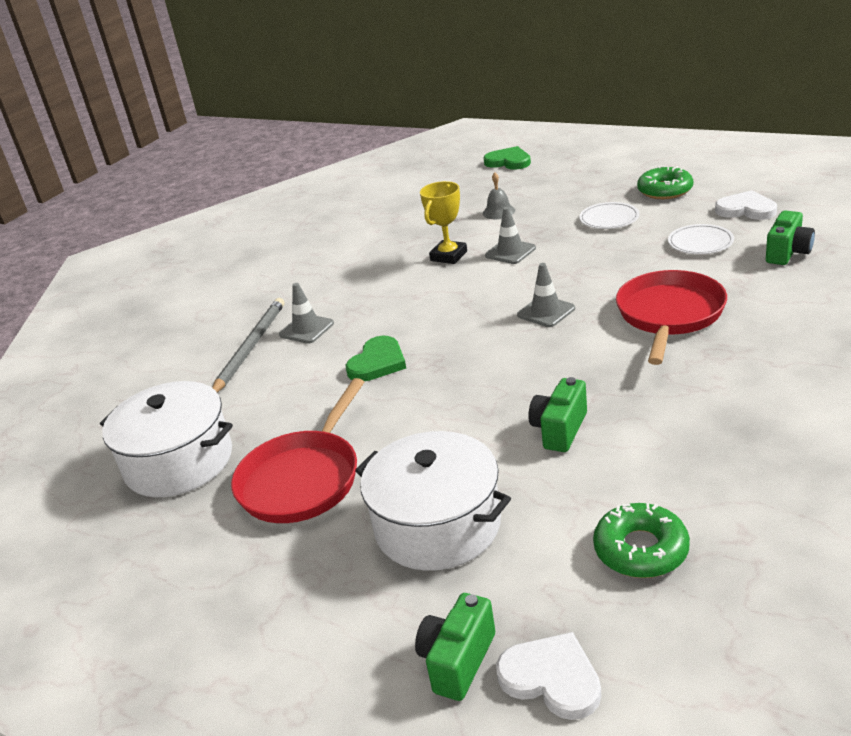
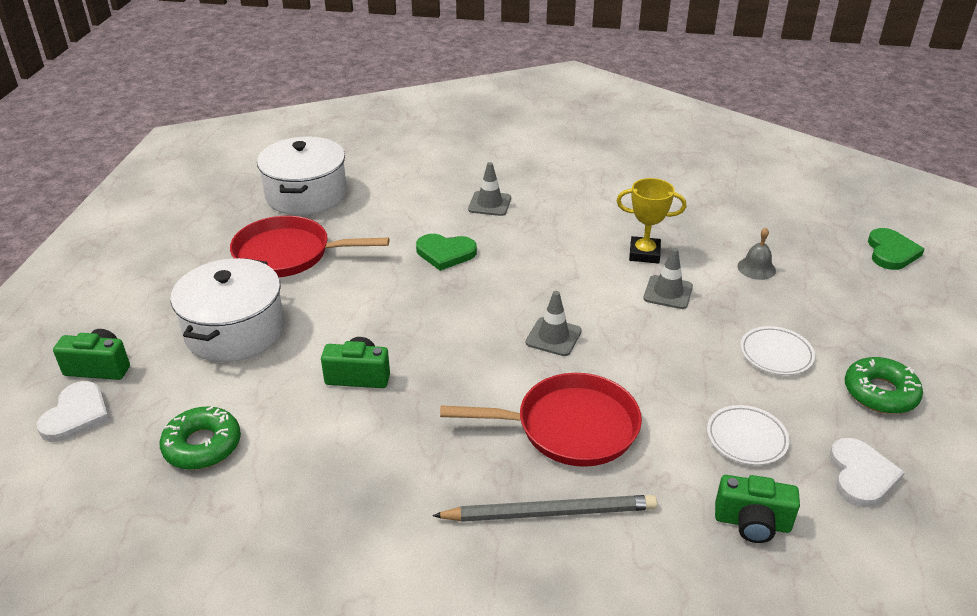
camera: 65 degrees right, 5 degrees up
grey pencil [212,298,285,392] -> grey pencil moved to [432,495,657,522]

